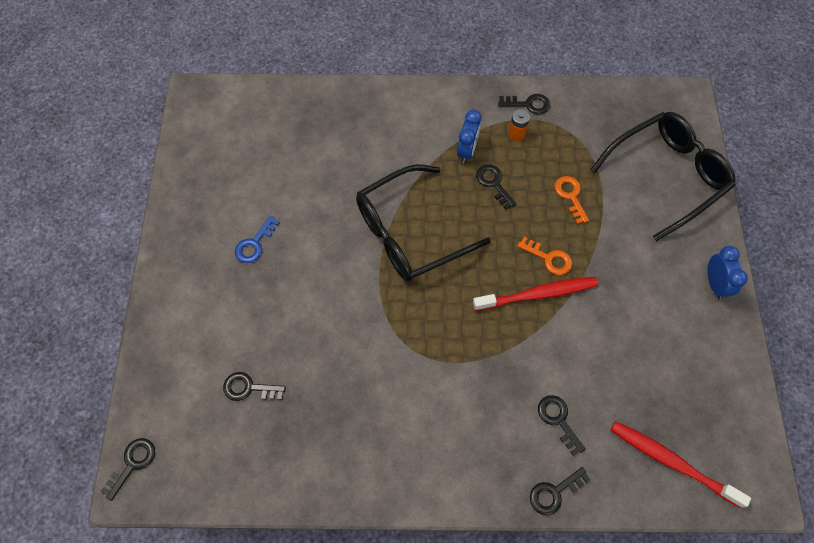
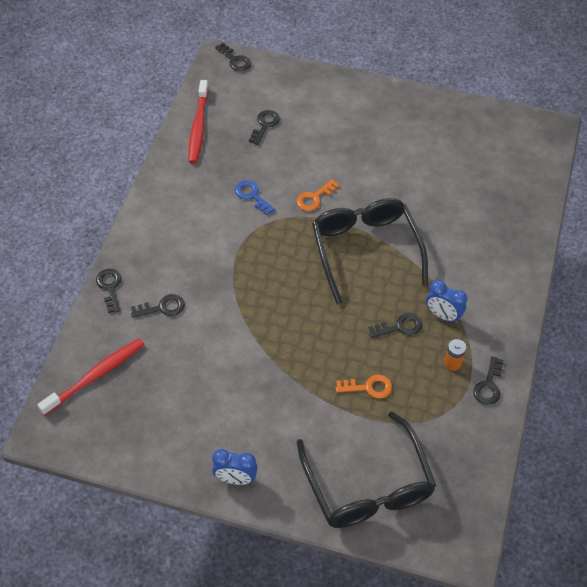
camera: 105 degrees right, 10 degrees down
blue key [235,216,280,263] -> blue key moved to [235,180,275,216]
red toothbrush [473,277,598,311] -> red toothbrush moved to [189,80,208,164]
orange key [517,237,572,275] -> orange key moved to [296,179,340,211]

